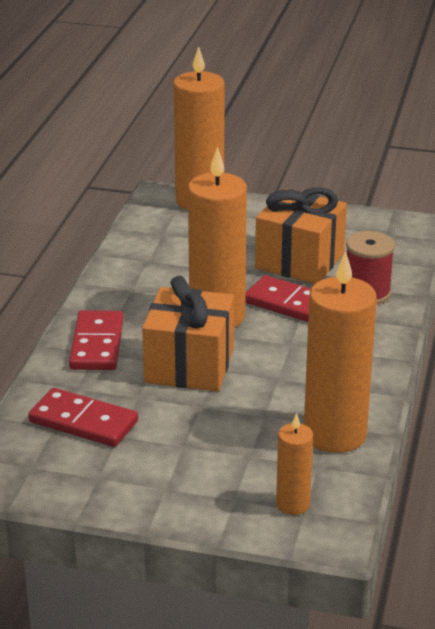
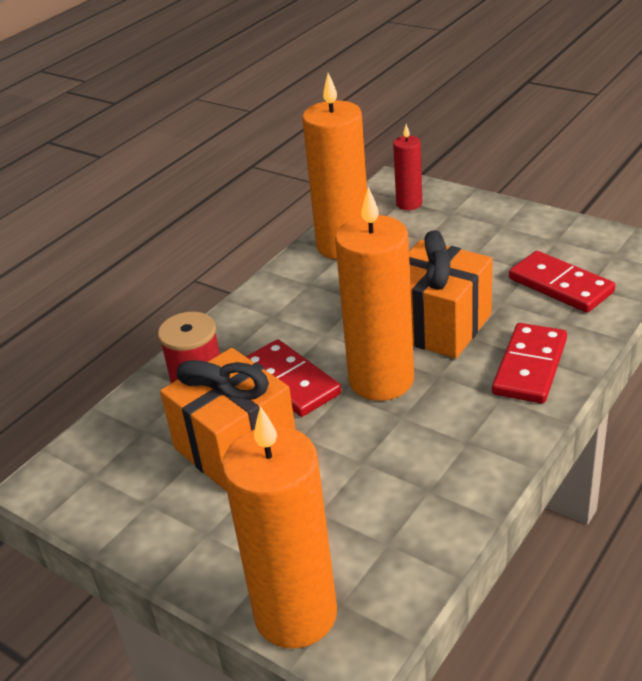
camera: 155 degrees left, 5 degrees up
orange candle [276,413,313,515] -> red candle [393,124,422,210]

